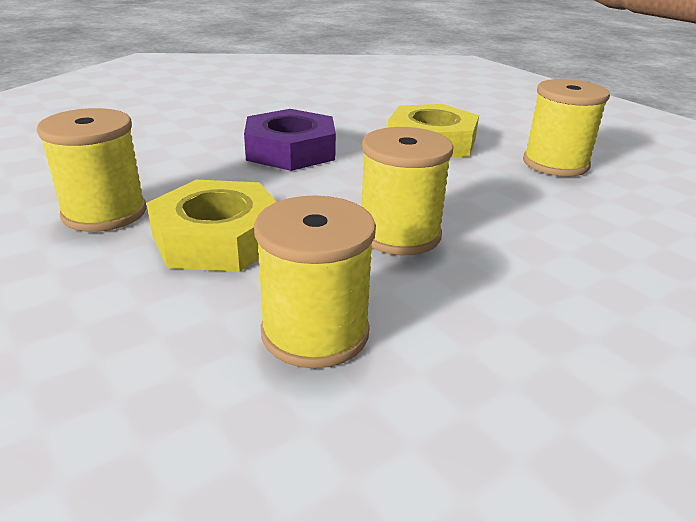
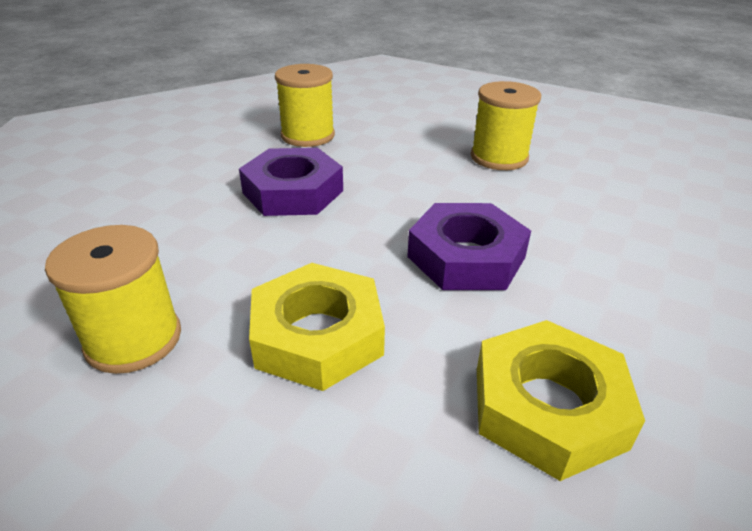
camera: 155 degrees right, 5 degrees up
yellow nut [147,180,277,272] -> yellow nut moved to [477,320,645,481]
yellow spool [361,127,453,255] -> purple nut [239,148,343,216]

